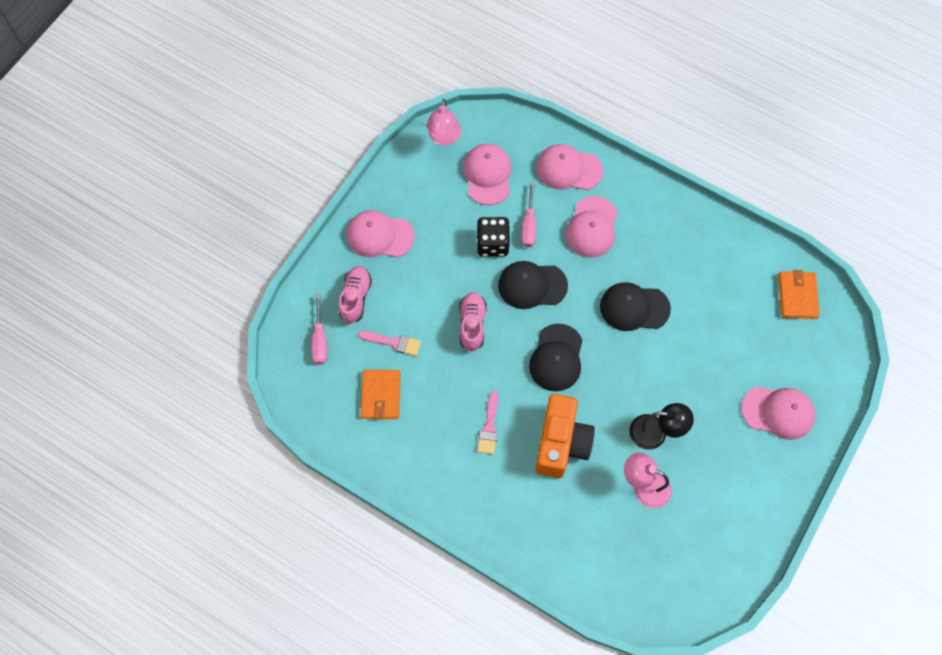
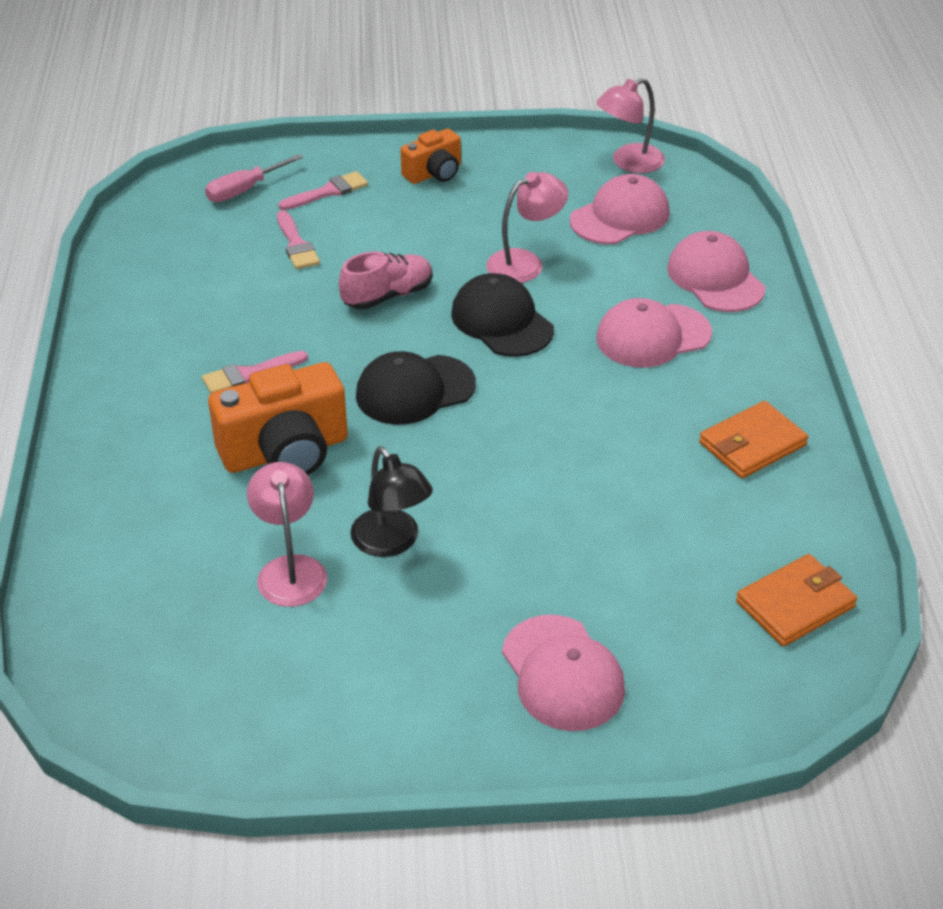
camera: 55 degrees right, 25 degrees down
pink shoe [338,266,372,324] -> pink brush [278,171,368,210]
pink cap [347,210,415,257] -> orange camera [401,129,461,184]
orange wallet [361,370,401,419] -> orange wallet moved to [699,401,808,478]
black dice [476,217,510,257] -> pink lamp [486,172,568,283]
pink screwdriver [521,182,536,247] -> none
black cap [600,282,671,331] -> none

